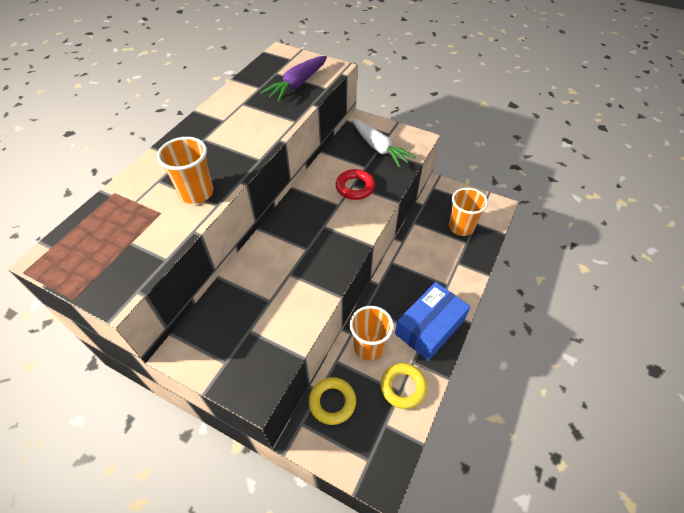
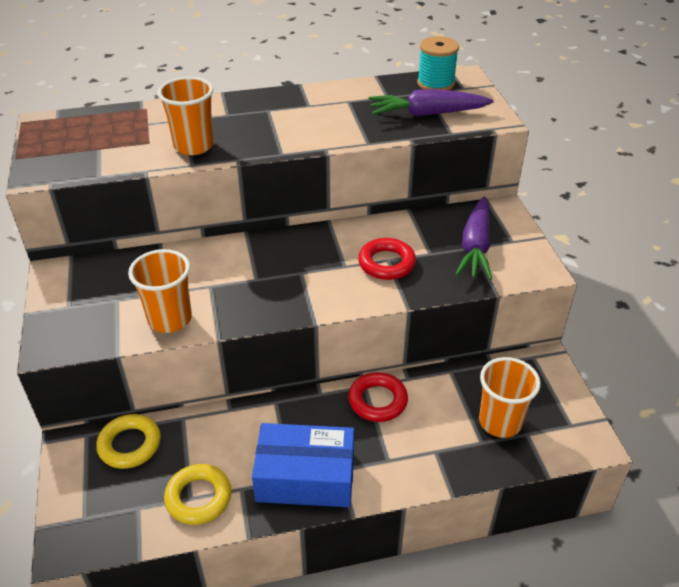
camera: 50 degrees right, 10 degrees down
orange cup [350,306,394,361] -> orange cup moved to [128,249,192,333]
white carrot [352,119,416,168] -> purple carrot [455,197,492,280]
none -> red ring [348,372,408,422]
none -> turquoise spool [417,36,459,91]

